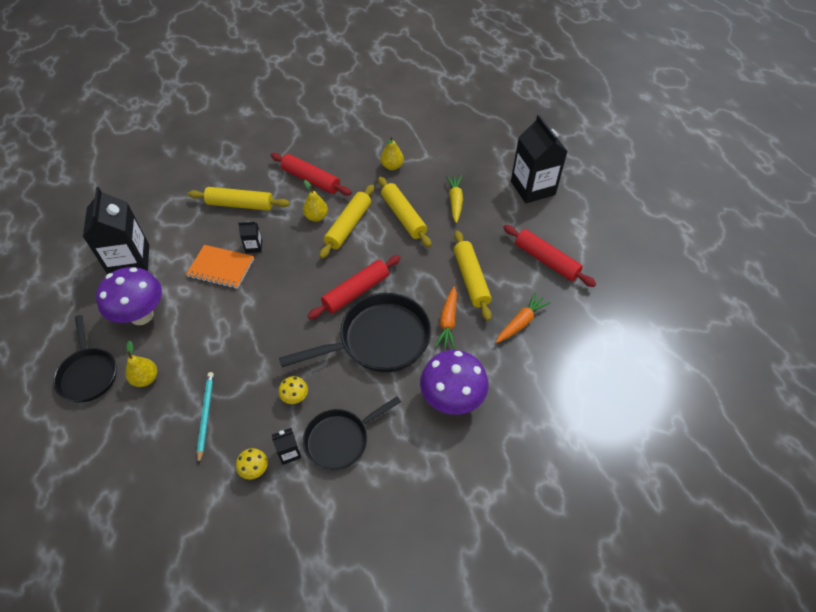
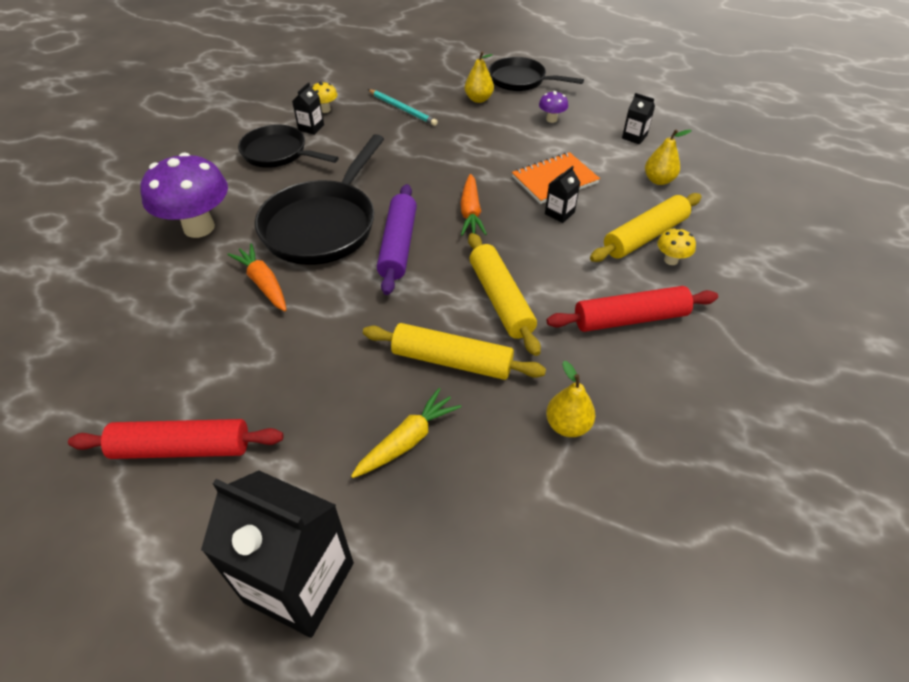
camera: 135 degrees right, 5 degrees down
black carton [83,187,149,274] -> black carton [622,93,655,144], size x0.43
purple mushroom [96,267,162,325] -> purple mushroom [539,91,568,123], size x0.44
yellow mushroom [279,376,308,404] -> yellow mushroom moved to [657,228,696,265]
yellow pear [303,180,328,222] -> yellow pear moved to [645,129,692,185]
black pan [303,396,401,470] -> black pan turned 75 degrees counterclockwise [238,125,339,168]
red rolling pin [308,255,401,319] -> purple rolling pin [377,184,417,295]
yellow carrot [446,175,463,223] -> yellow carrot turned 90 degrees counterclockwise [351,388,461,478]
yellow rolling pin [454,231,492,321] -> none
orange carrot [496,292,551,343] -> orange carrot moved to [460,174,487,236]

